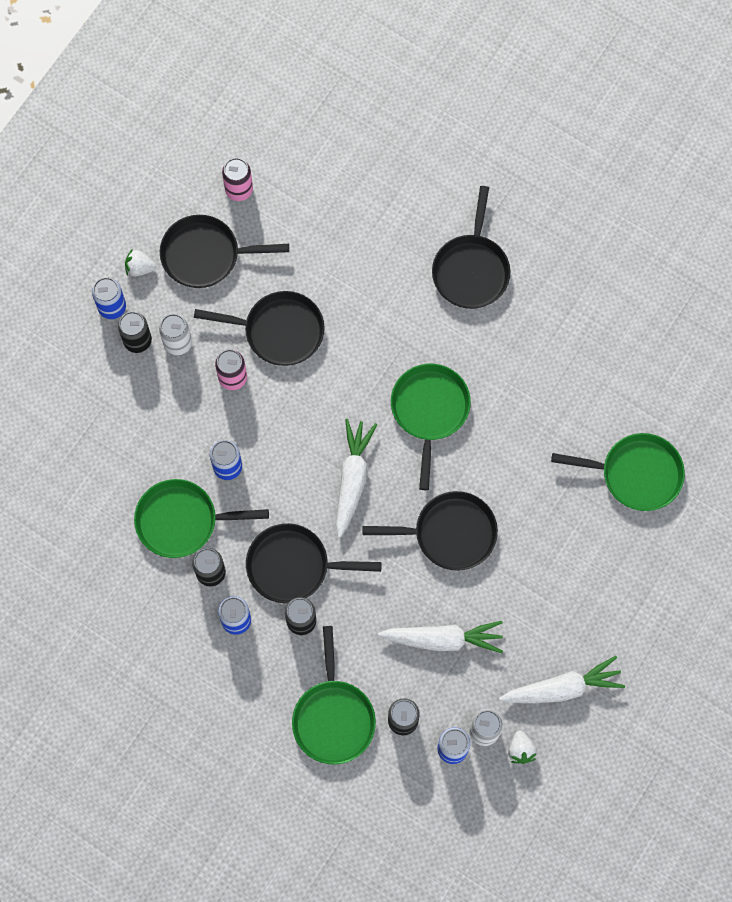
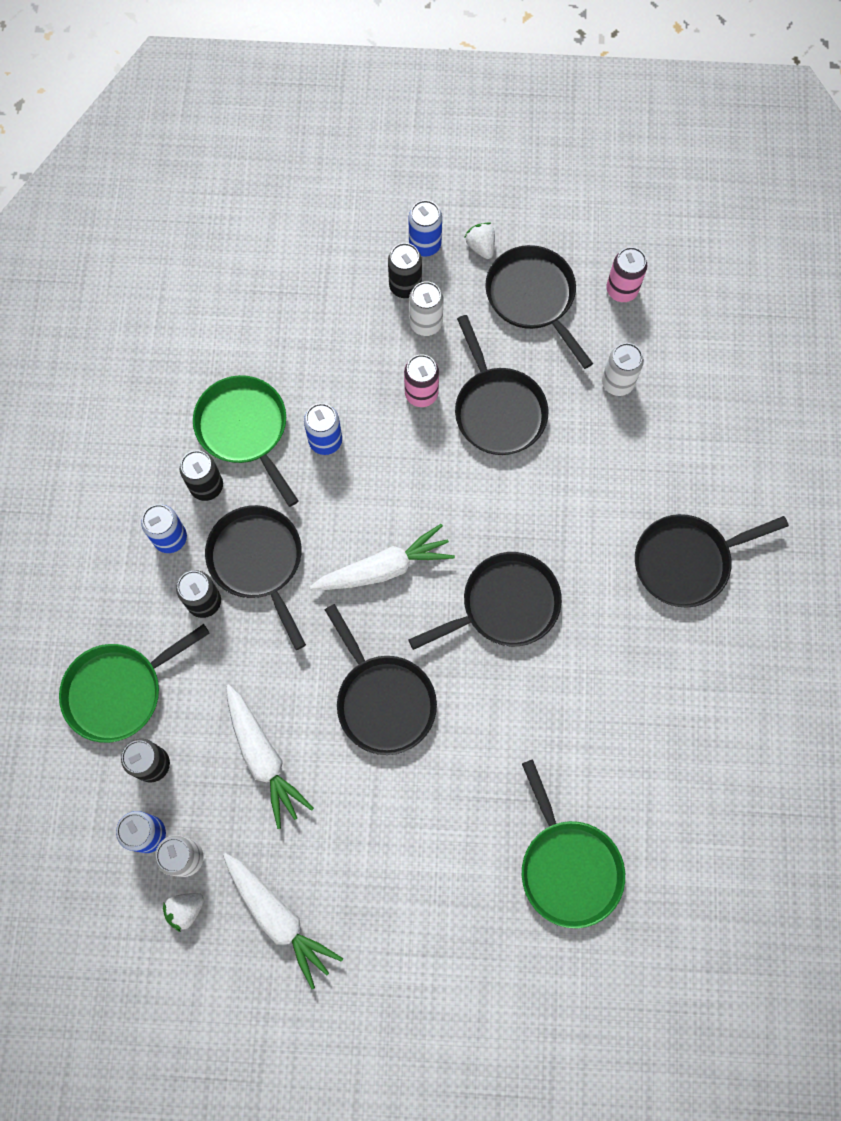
camera: 60 degrees right, 0 degrees up
green pan [391,364,471,490] -> black pan [408,552,562,650]
none -> white can [602,343,644,396]

